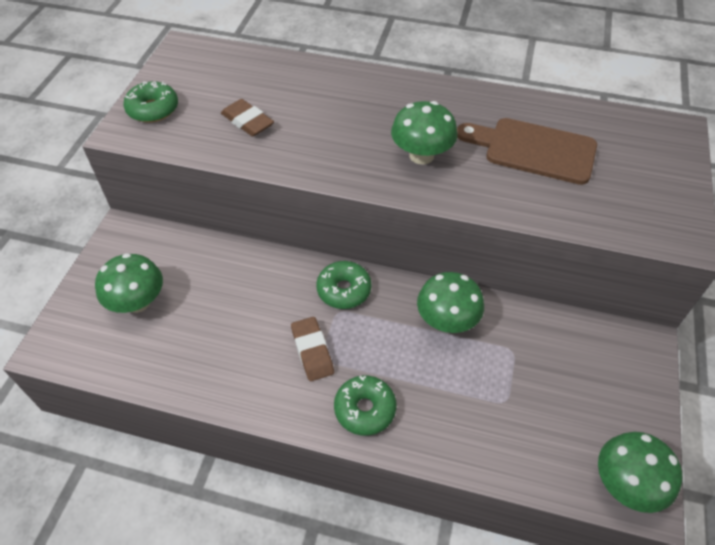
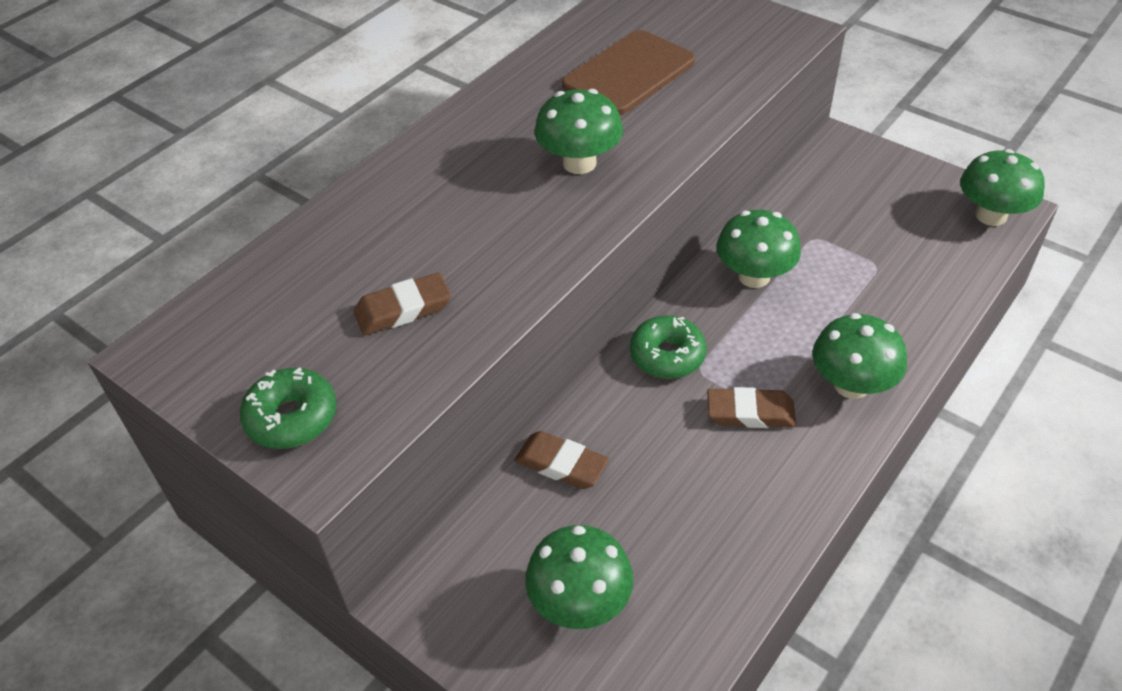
camera: 65 degrees left, 5 degrees down
green donut [334,375,397,436] -> green mushroom [812,313,907,399]
none -> brown eraser [514,431,609,489]

